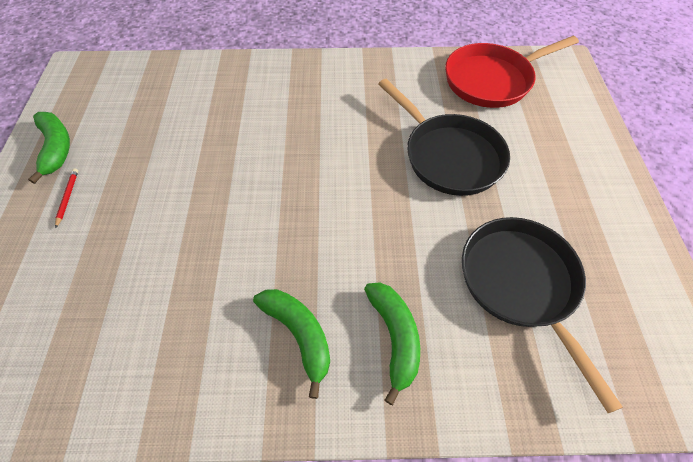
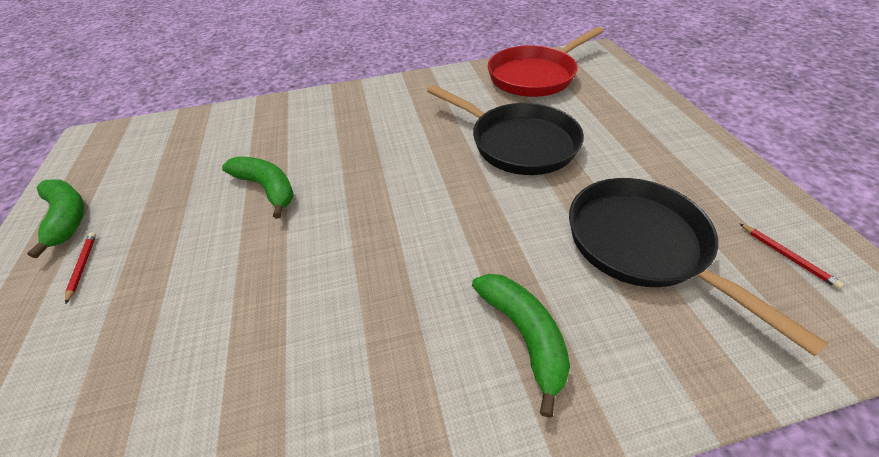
camera: 10 degrees left, 10 degrees down
green banana [253,289,330,399] -> green banana moved to [222,156,294,219]
none -> red pencil [739,223,844,289]

